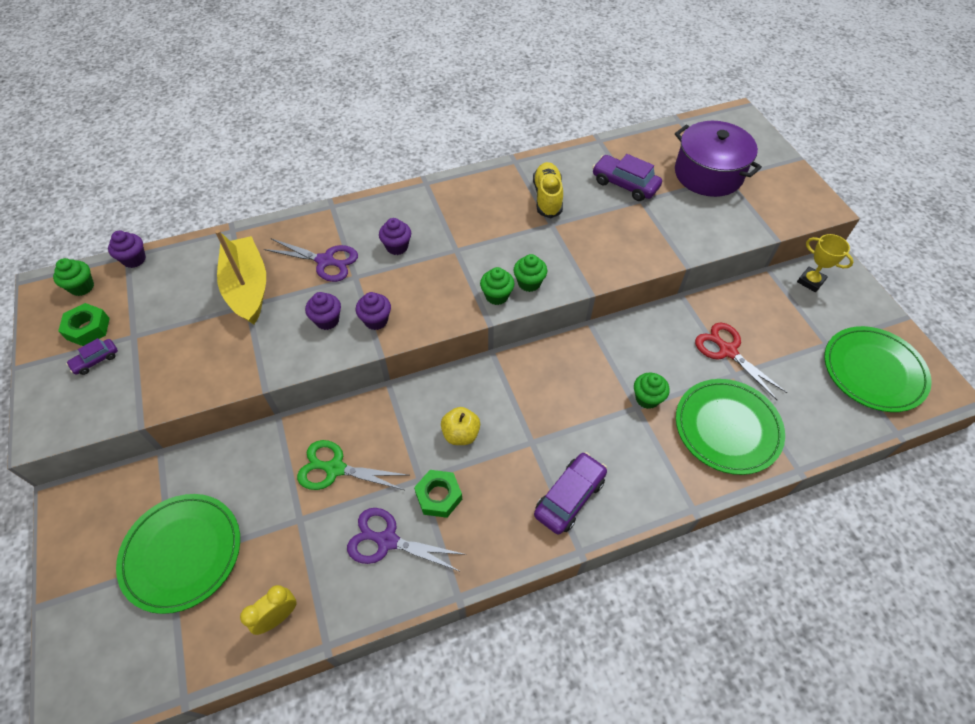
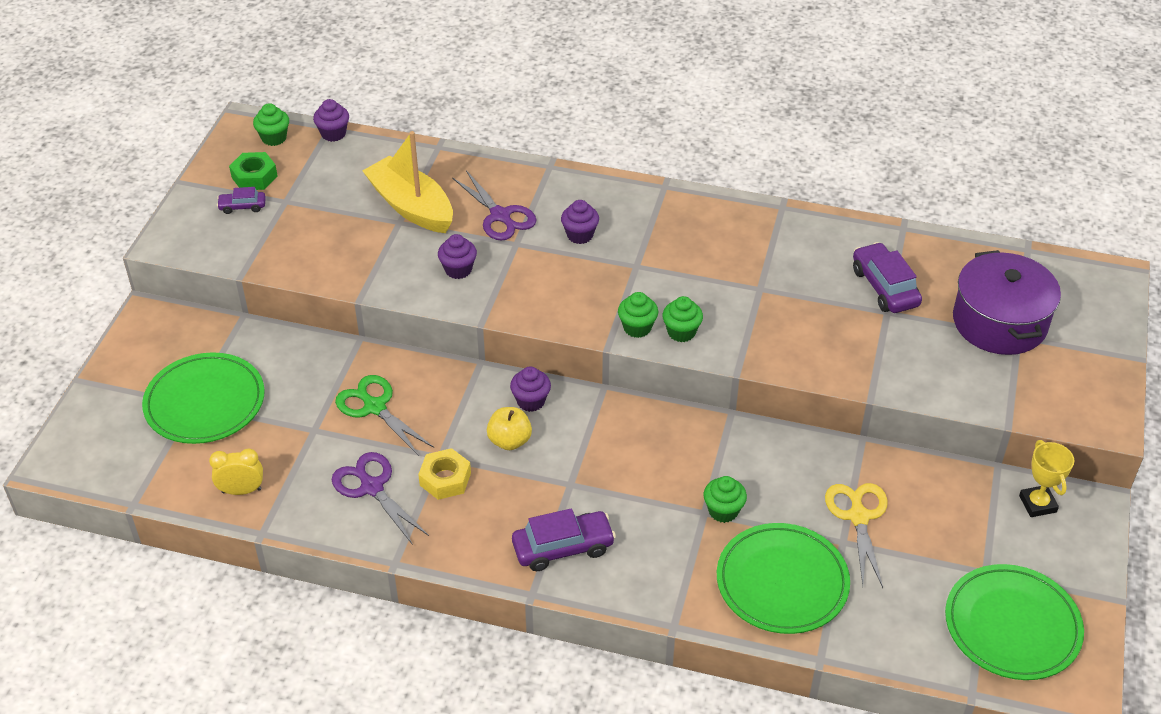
camera: 35 degrees right, 10 degrees down
yellow boat [215,230,266,325] -> yellow boat turned 60 degrees counterclockwise [362,131,453,233]
purple cupcake [356,292,391,330] -> purple cupcake moved to [510,367,551,412]
green nut [414,470,462,518] -> yellow nut [418,448,471,500]
yellow shoe [533,162,563,218] -> none
red scissors [695,322,787,400] -> yellow scissors [825,483,887,588]

